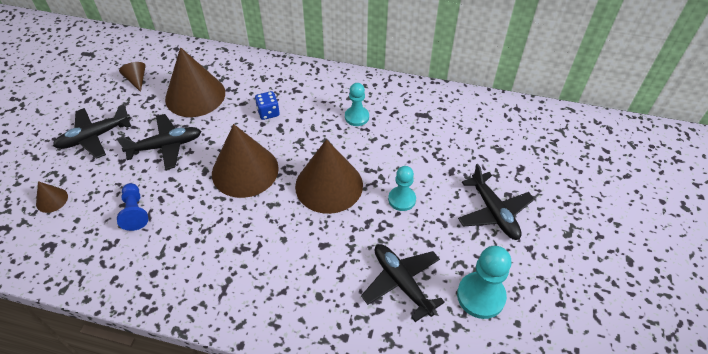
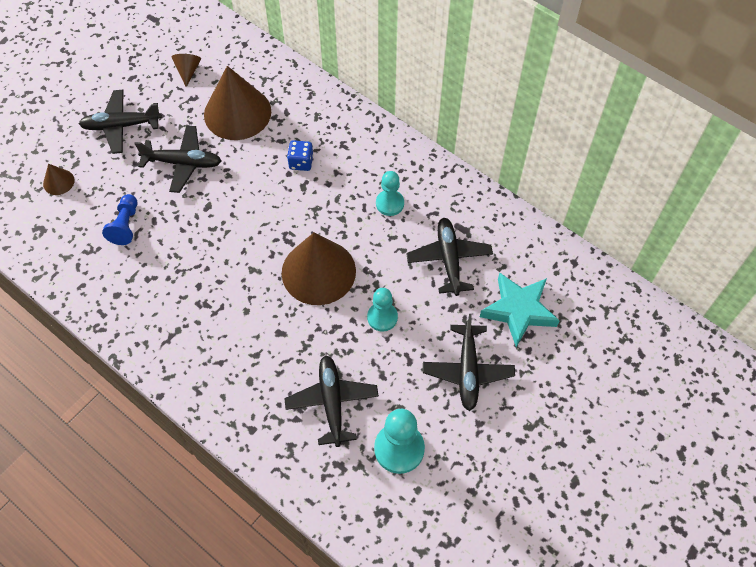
camera: 25 degrees right, 10 degrees up
brown cone [212,124,279,198] -> none
none -> black plane [406,218,493,296]
none -> turquoise star [480,272,560,347]

